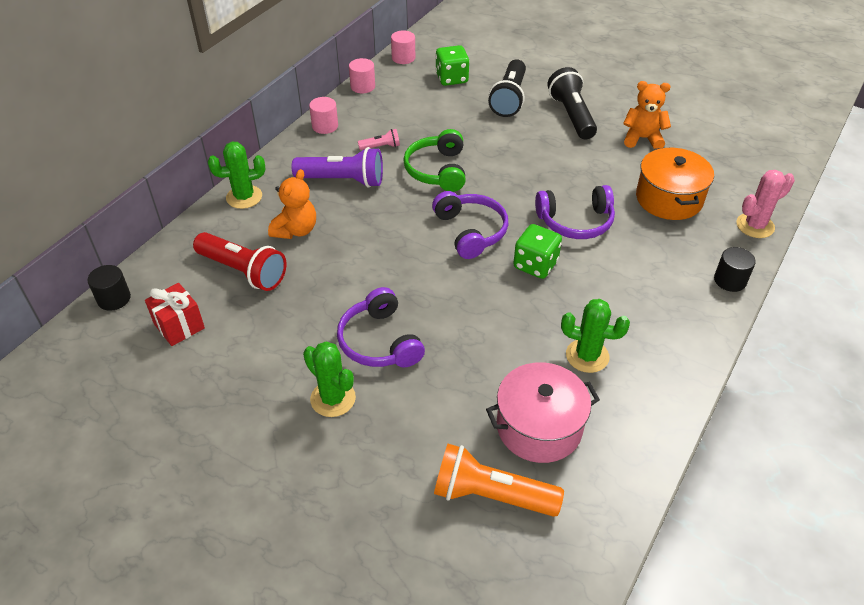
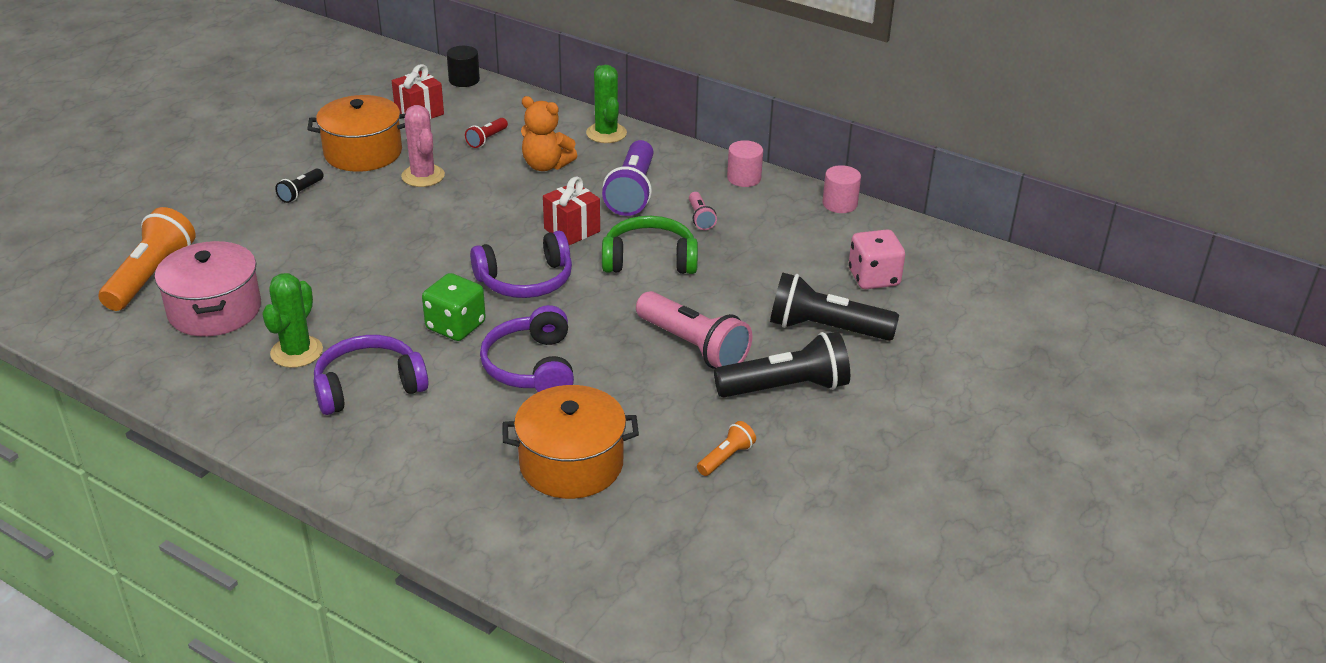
camera: 90 degrees right, 10 degrees down
red flashlight [193,232,286,291] -> red flashlight [465,118,508,148], size x0.49
green cactus [303,341,356,417] -> black flashlight [275,168,324,203]
purple headphones [337,287,425,368] -> purple headphones moved to [313,335,428,415]
pink cylinder [391,31,415,64] -> none
green dice [435,45,470,86] -> pink dice [849,229,905,289]
orange teddy bear [623,81,671,149] -> orange flashlight [697,421,756,476]
black cylinder [714,247,756,292] -> none
pink cactus [736,170,795,238] -> pink cactus moved to [401,105,445,187]
none -> orange pot [307,95,405,172]
none -> red gift [543,177,600,245]
none -> pink flashlight [636,291,752,369]

